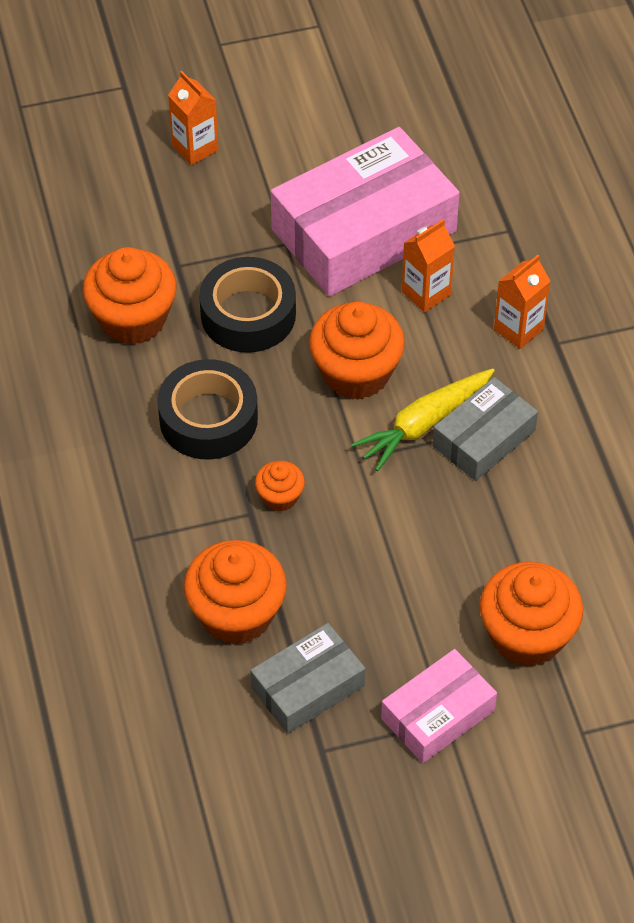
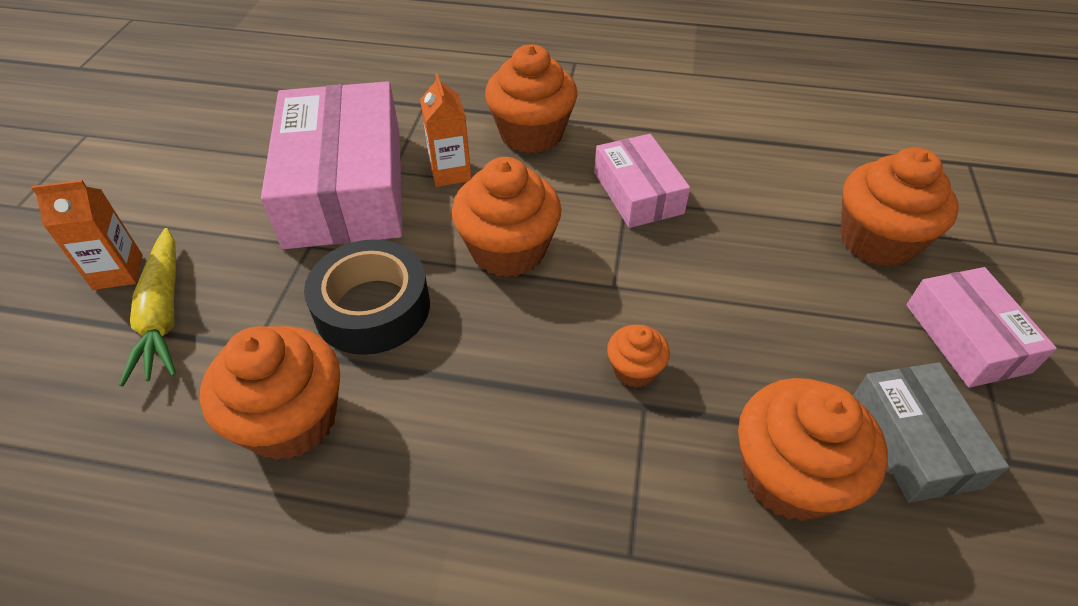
camera: 65 degrees left, 5 degrees down
black tape [157,359,258,460] -> none
yellow carrot [351,368,495,471] -> yellow carrot moved to [119,228,176,387]
grey box [433,377,538,481] -> pink box [594,134,690,228]
orange carton [494,255,550,349] -> orange cupcake [485,44,578,153]

